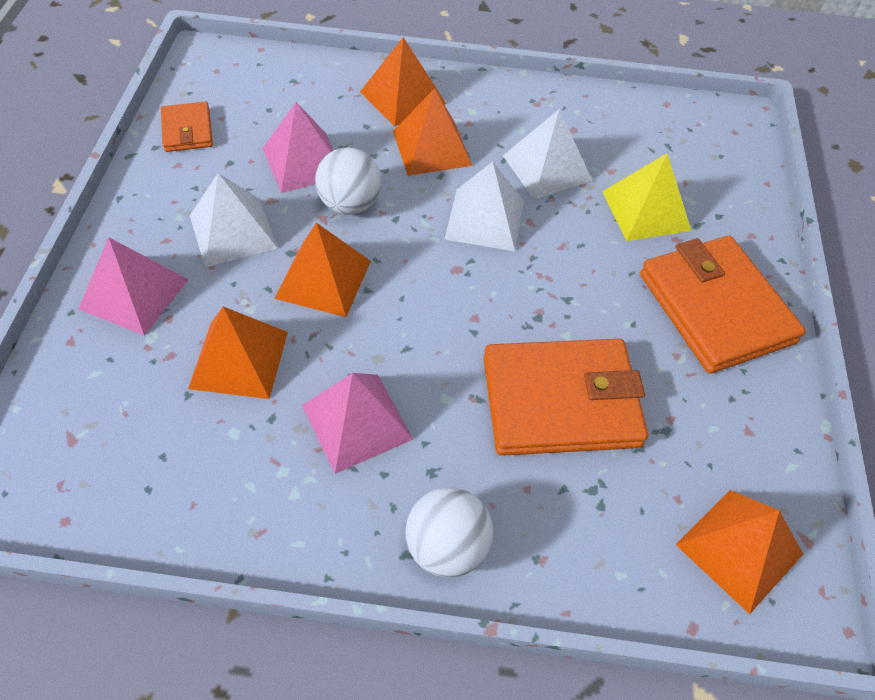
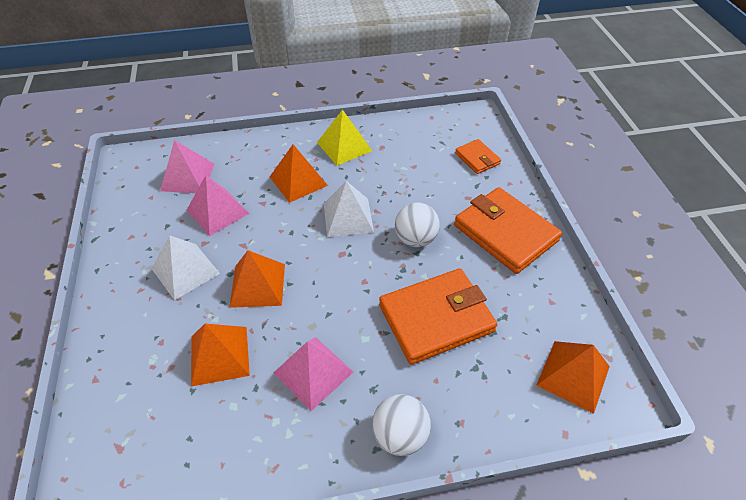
camera: 15 degrees left, 5 degrees down
pink pyramid [79,237,189,336] -> pink pyramid moved to [160,140,215,193]
orange wallet [161,102,213,152] -> orange wallet moved to [455,139,501,174]
white ball [315,147,381,214] -> white ball moved to [395,202,440,247]
orange pyramid [360,37,446,126] -> none
white pyramid [503,109,592,199] -> none
yellow pyramid [602,154,691,241] -> yellow pyramid moved to [317,109,372,166]

